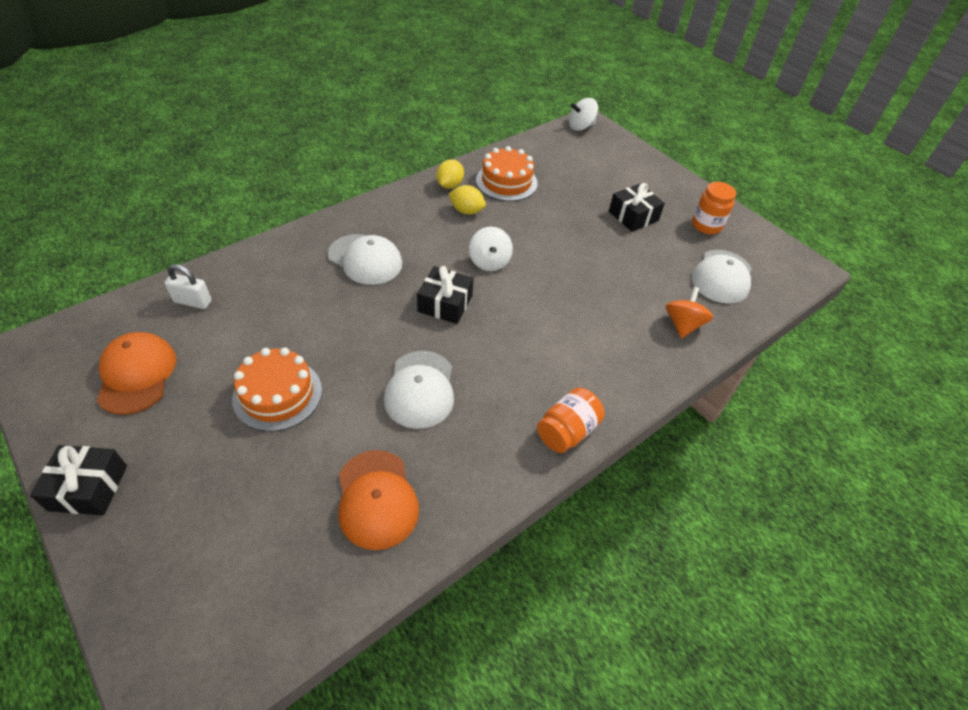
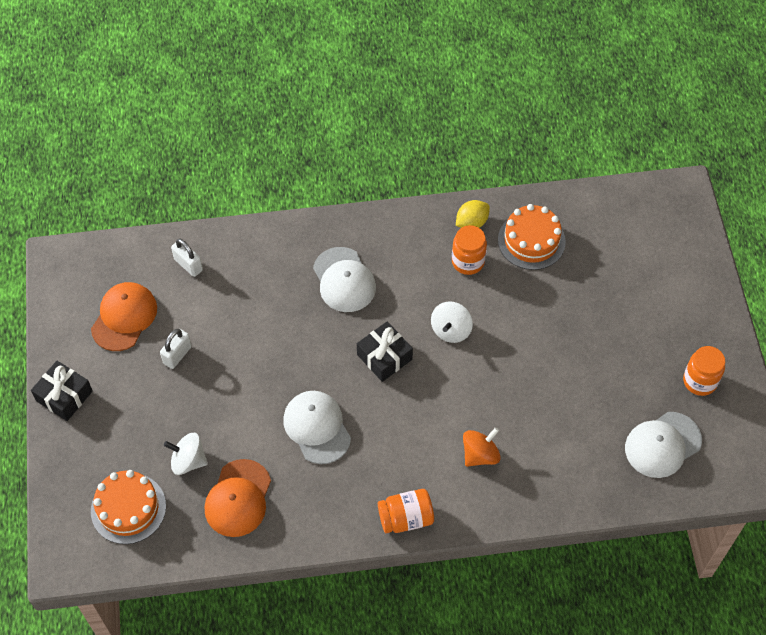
camera: 35 degrees right, 10 degrees up
orange cake [232,347,322,432] -> orange cake moved to [91,470,166,544]
white cap [384,351,454,429] -> white cap turned 120 degrees clockwise [283,391,351,464]
yellow lemon [449,185,486,214] -> orange jar [452,225,487,275]
white spinning top [569,98,598,131] -> white spinning top moved to [164,433,208,475]
black gift [609,183,665,232] -> none
orange spinning top [666,287,713,338] -> orange spinning top moved to [463,427,501,467]
none -> white padlock [160,329,192,369]

